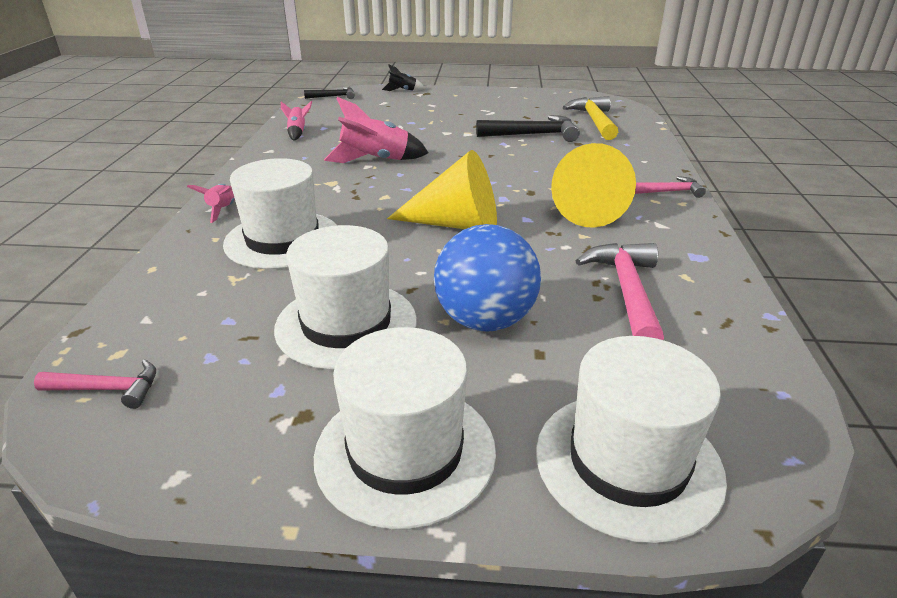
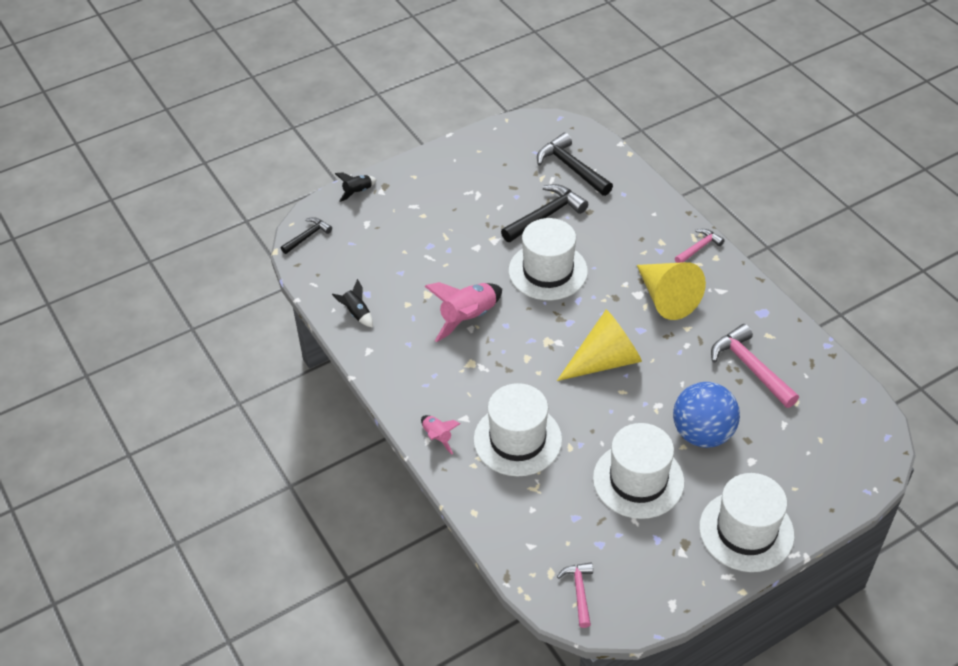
camera: 35 degrees left, 15 degrees up
pink hammer [34,359,156,409] -> pink hammer turned 60 degrees counterclockwise [557,562,593,628]
pink rocket [281,101,312,140] -> black rocket [332,279,373,328]
white hat [536,336,727,543] -> white hat moved to [509,218,588,300]
yellow hammer [563,96,618,140] -> black hammer [537,133,613,196]

